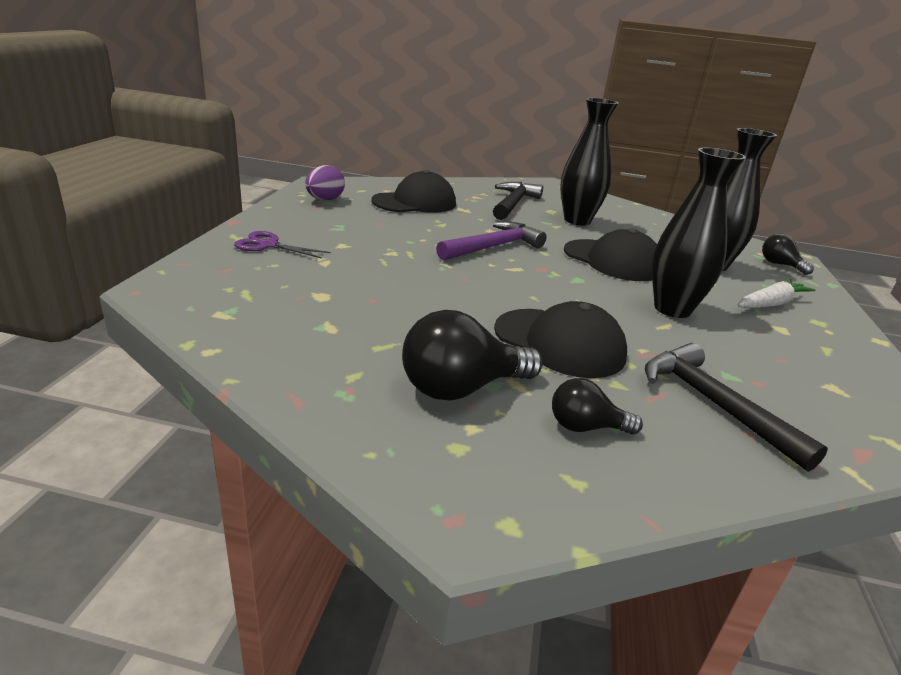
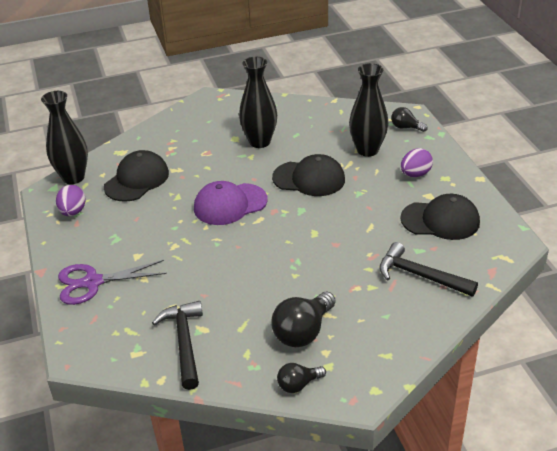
camera: 25 degrees left, 10 degrees up
purple scissors [234,231,330,259] -> purple scissors [58,260,167,305], size x1.54
purple hammer [436,221,547,261] -> purple cap [194,181,267,225]
black hammer [493,182,543,220] -> black hammer moved to [152,301,203,390]
black cap [494,301,627,378] -> black cap moved to [400,194,480,240]
black light bulb [552,378,643,435] -> black light bulb moved to [277,363,326,393]
black vase [652,148,746,318] -> black vase moved to [41,91,88,184]
white carrot [737,279,816,308] -> purple egg [401,148,433,177]

